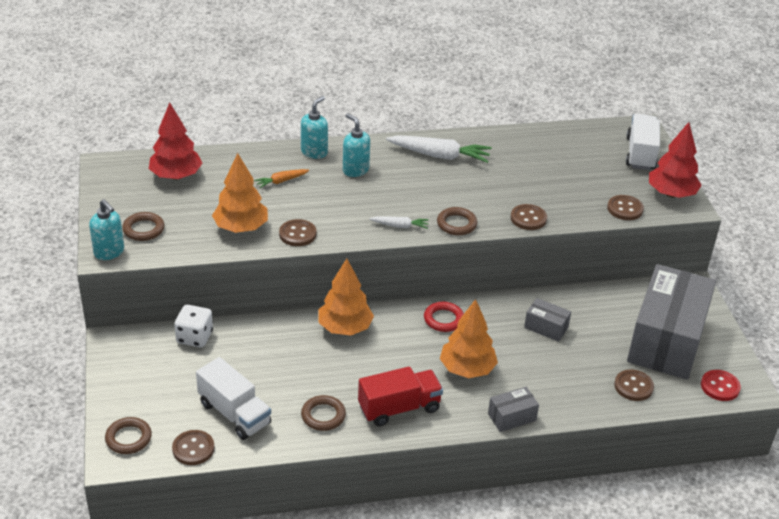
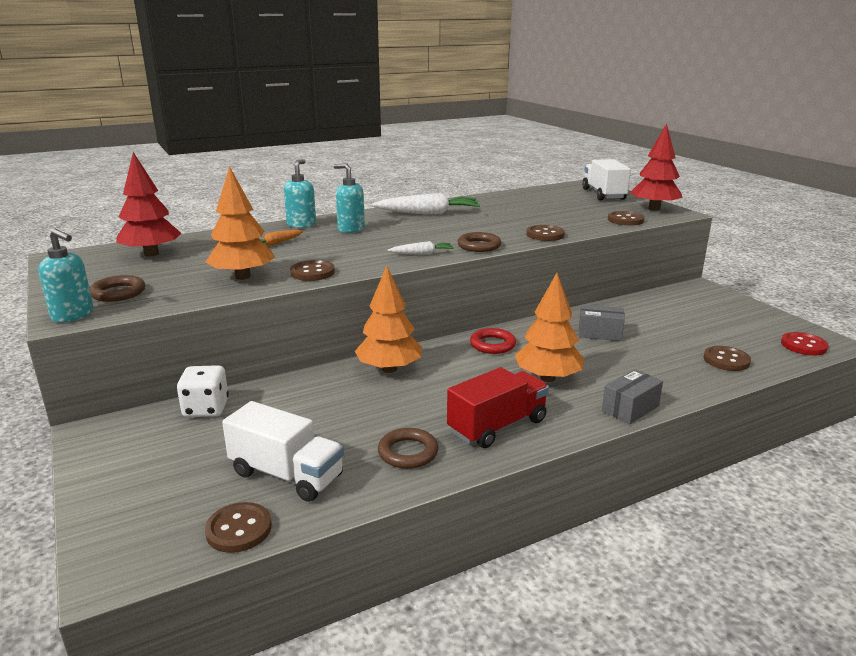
camera: 15 degrees left, 15 degrees down
brown ring [105,417,152,454] -> none
grey box [627,264,716,380] -> none

